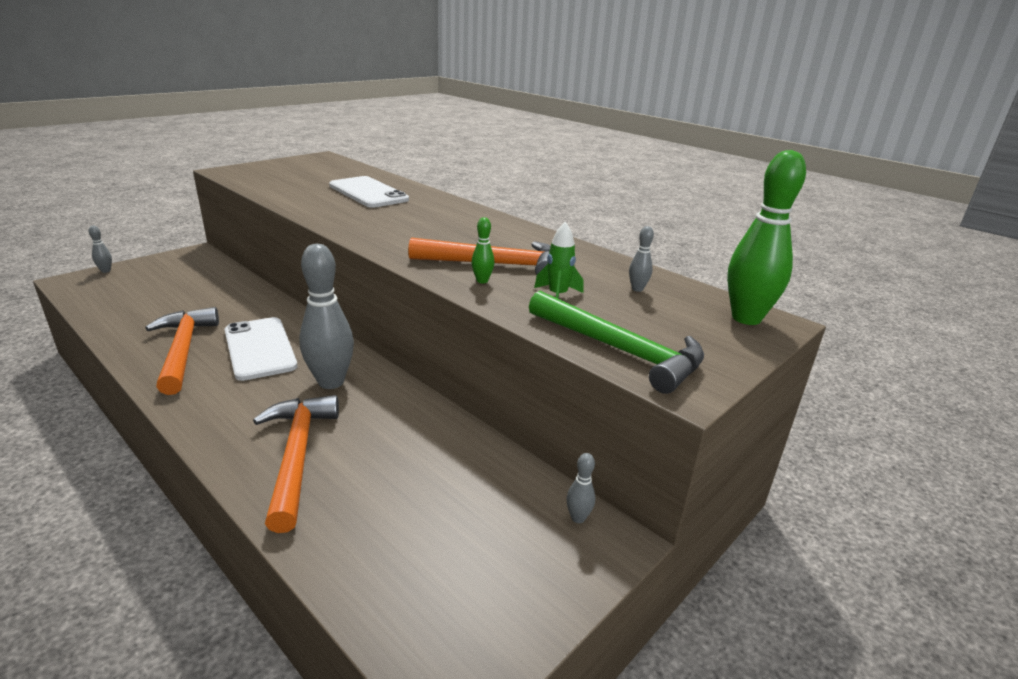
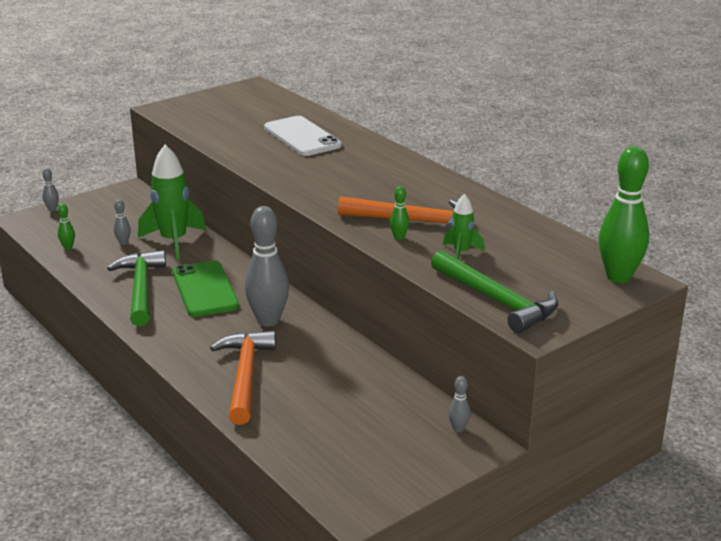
camera: 10 degrees right, 0 degrees up
orange hammer [145,307,219,395] -> green hammer [107,250,166,326]
white phone [224,317,298,381] -> green phone [173,261,239,317]
grey bowling pin [629,226,654,292] -> grey bowling pin moved to [114,199,131,245]
none -> green bowling pin [58,204,75,250]
none -> green rocket [138,144,206,260]

